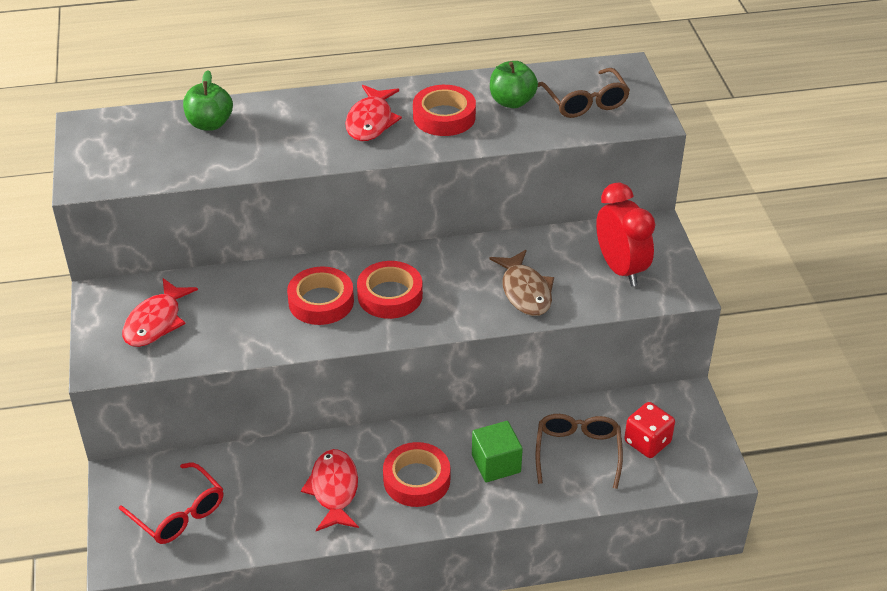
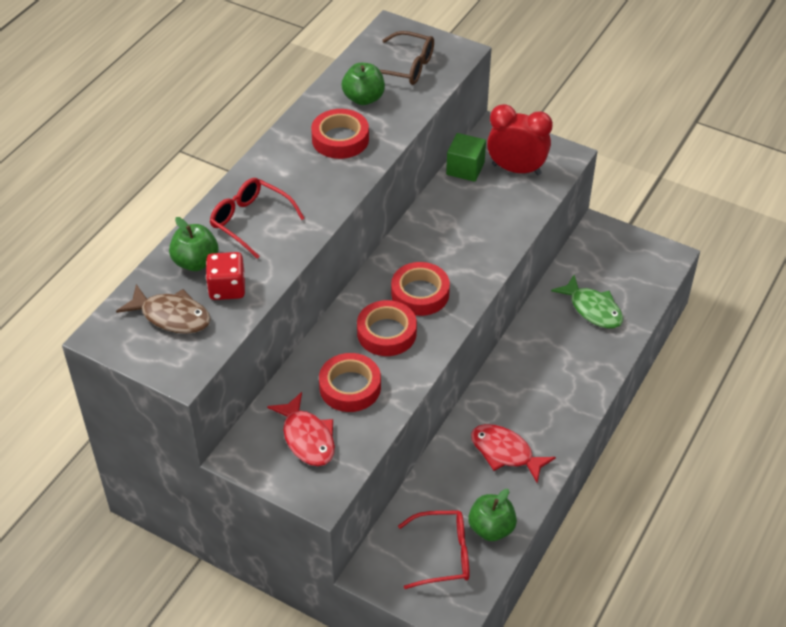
camera: 50 degrees left, 5 degrees up
red fish [345,85,402,141] -> none
red tape [383,442,450,507] -> red tape moved to [319,353,381,412]
green cube [472,421,523,482] -> green cube moved to [446,133,486,182]
brown fish [489,250,554,316] -> brown fish moved to [116,284,211,334]
brown glasses [535,414,623,489] -> green fish [551,275,623,328]
red dice [624,402,675,458] -> red dice moved to [206,252,245,300]
none -> red glasses [210,178,305,259]
none -> green apple [468,489,517,541]

